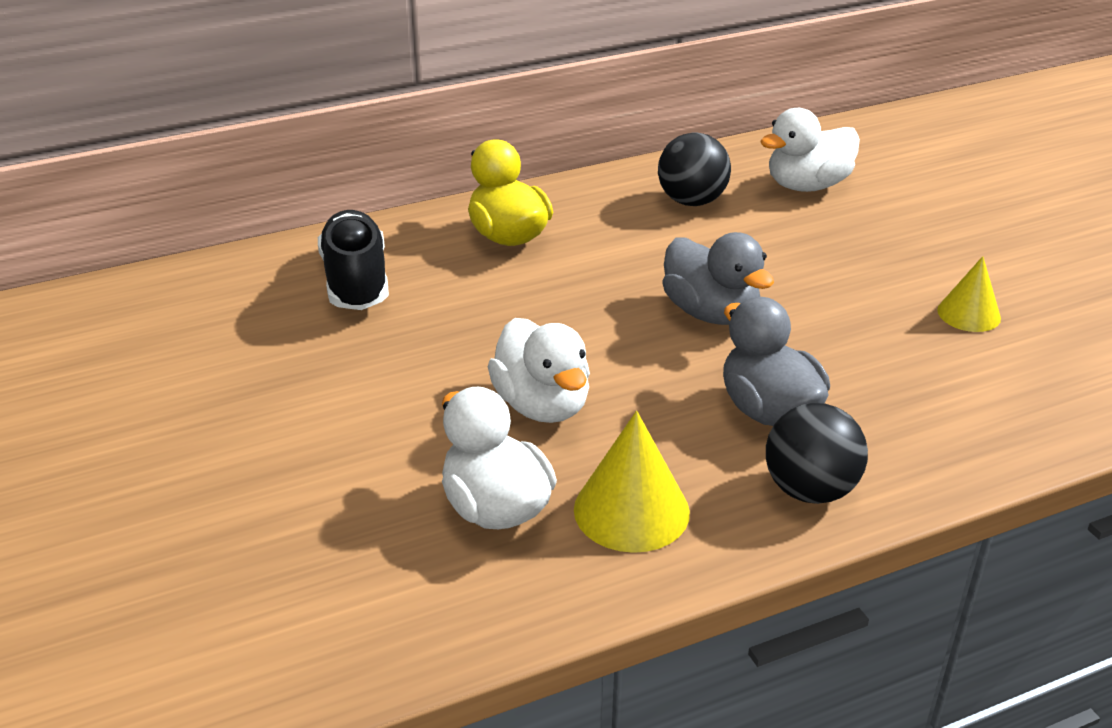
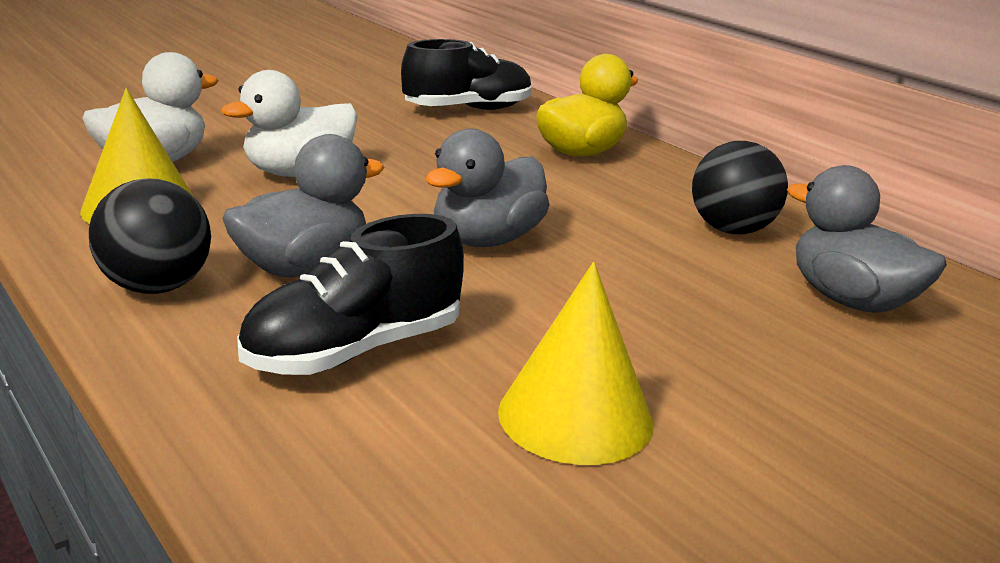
camera: 75 degrees right, 10 degrees down
white duck [760,108,860,192] -> grey duck [787,165,947,313]
yellow cone [937,256,1001,332] -> yellow cone [498,262,653,465], size x1.55
none -> black shoe [237,214,464,375]

